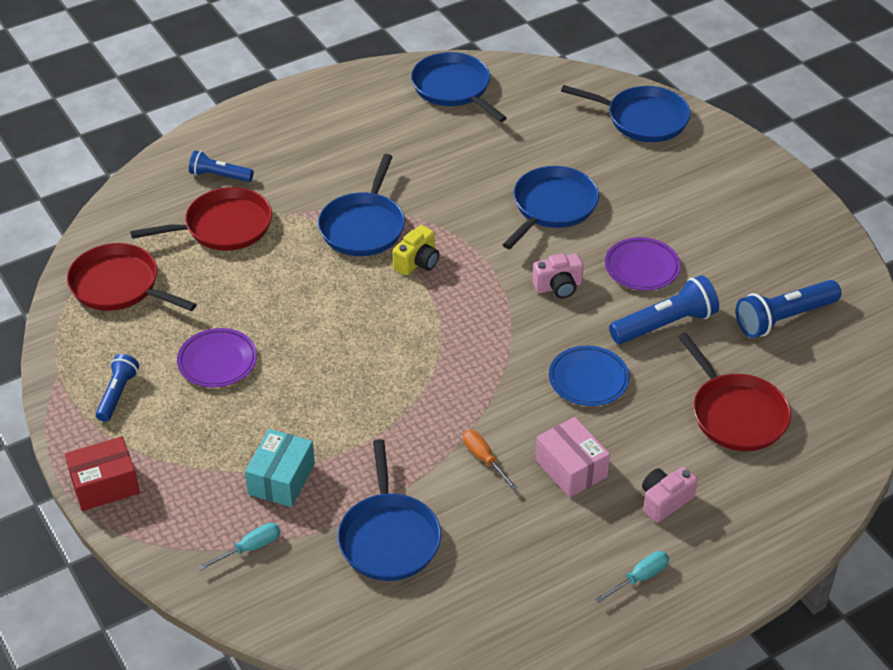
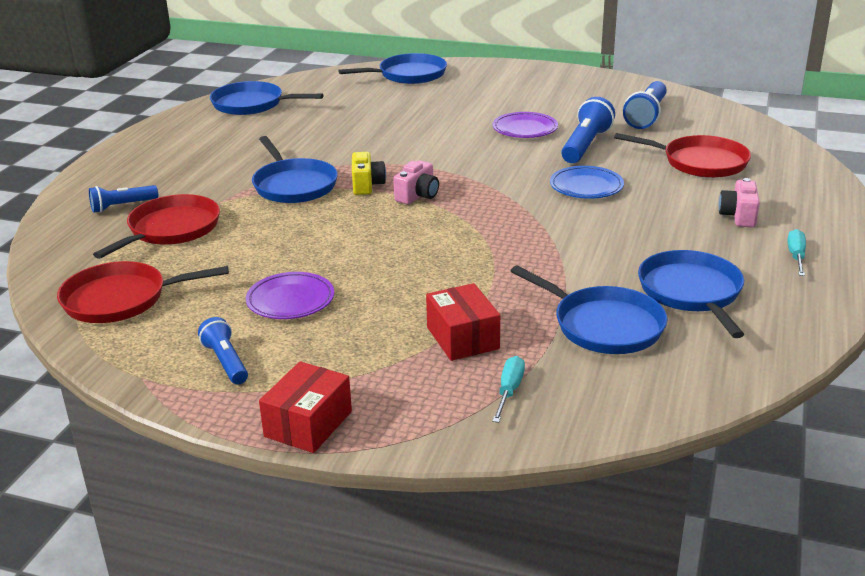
camera: 40 degrees left, 15 degrees down
turquoise box [245,429,315,507] -> red box [426,283,500,361]
orange screwdriver [463,430,517,490] -> none
blue pan [503,166,599,249] -> blue pan moved to [638,250,745,338]
pink camera [532,253,584,298] -> pink camera moved to [393,160,439,204]
pink box [535,417,610,498] -> none

